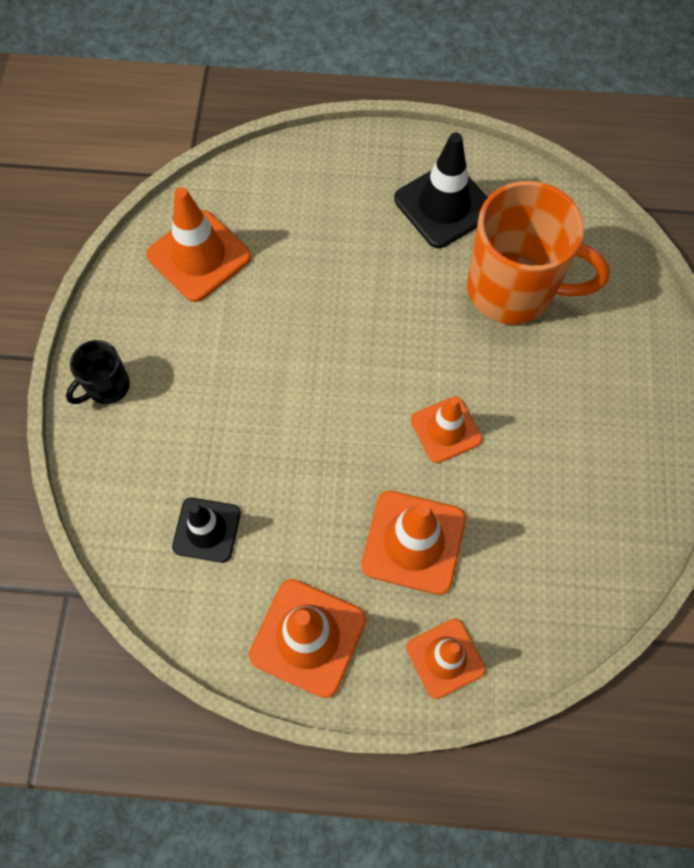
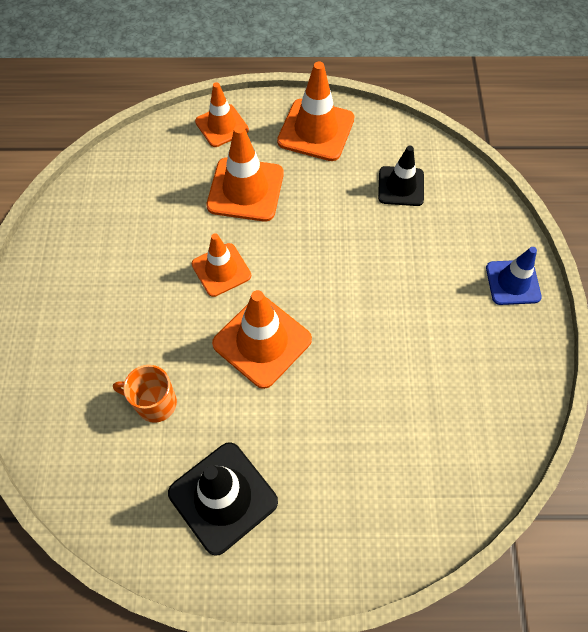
camera: 175 degrees right, 5 degrees down
black mug [66,340,130,404] -> blue traffic cone [486,247,542,305]
orange traffic cone [146,187,251,302] -> orange traffic cone moved to [212,290,312,389]
orange mug [467,181,610,325] -> orange mug [113,365,177,423], size x0.47

